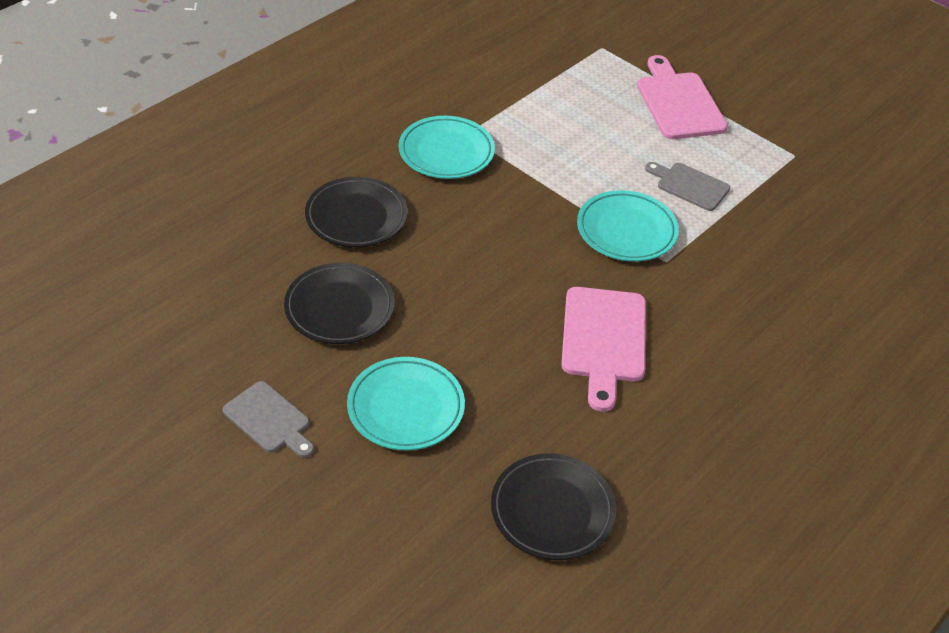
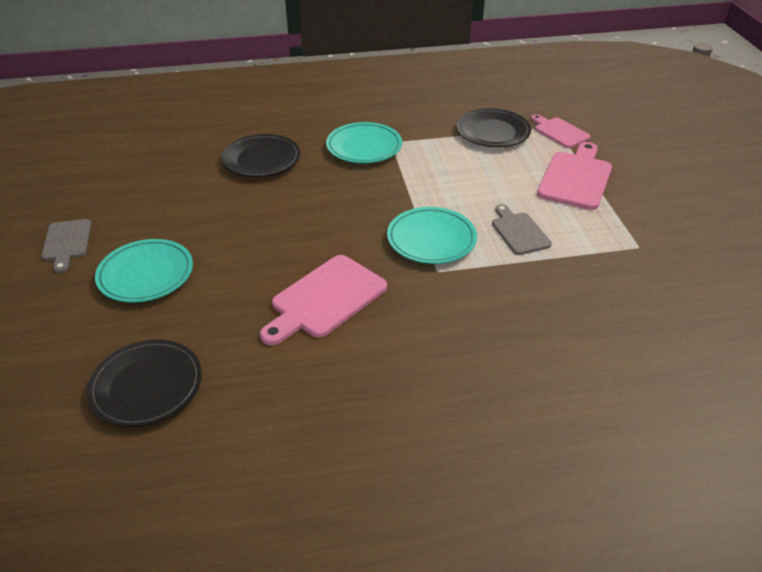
camera: 40 degrees right, 5 degrees down
black plate [284,263,395,344] -> black plate moved to [457,108,531,147]
none -> pink cutting board [531,114,590,148]

